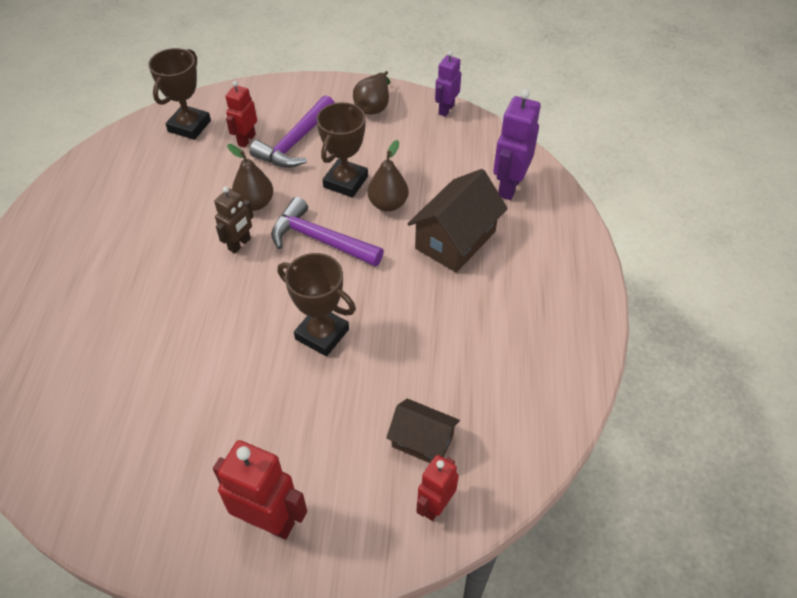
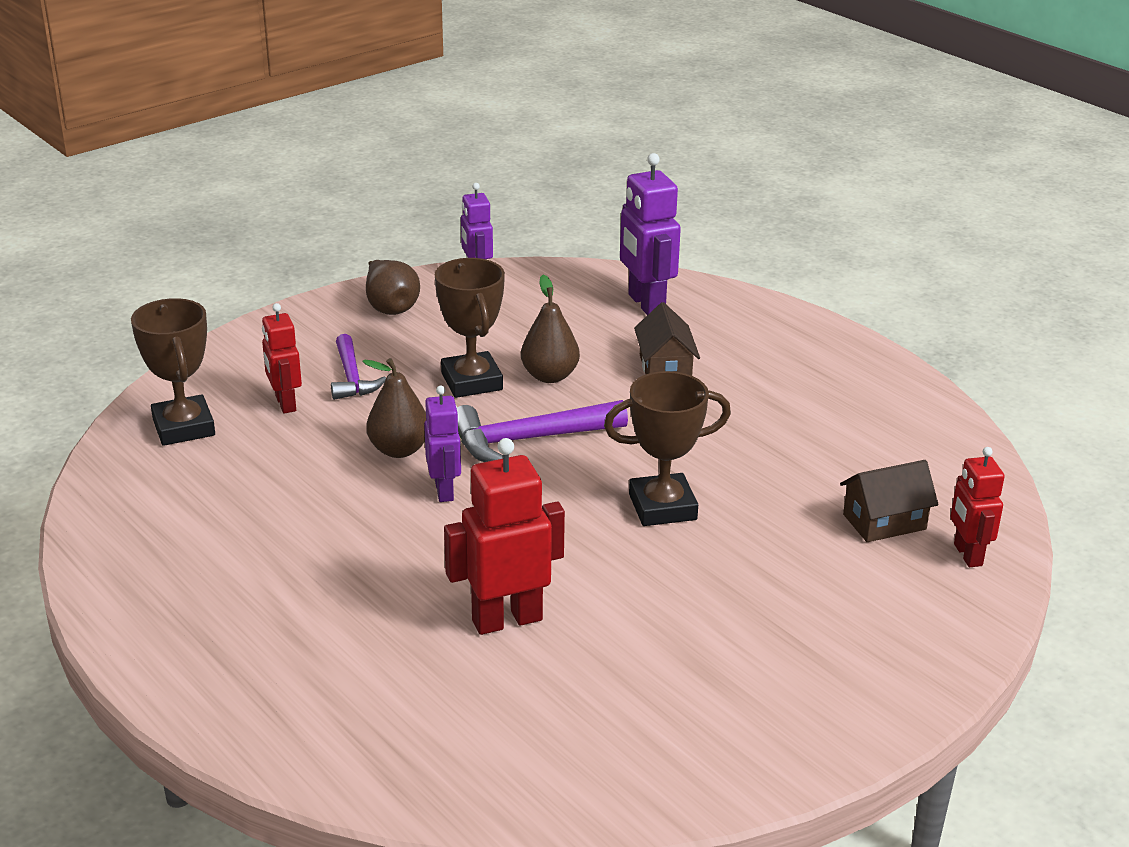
camera: 45 degrees left, 20 degrees down
red robot [213,440,307,540] -> red robot moved to [444,438,565,635]
brown robot [214,186,254,253] -> purple robot [424,386,461,502]
purple hammer [249,95,335,168] -> purple hammer [331,334,386,400], size x0.64
brown house [407,169,508,273] -> brown house [634,302,700,376], size x0.62

